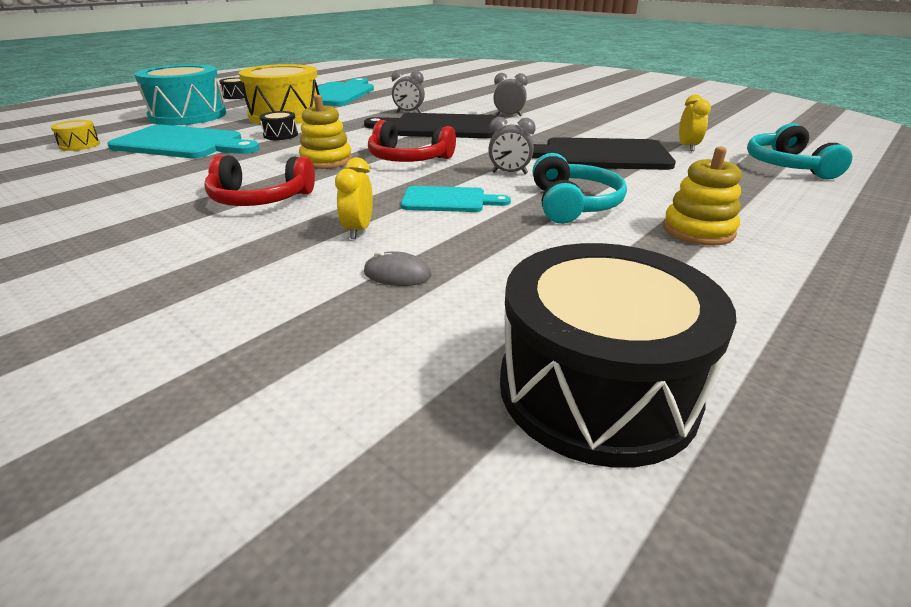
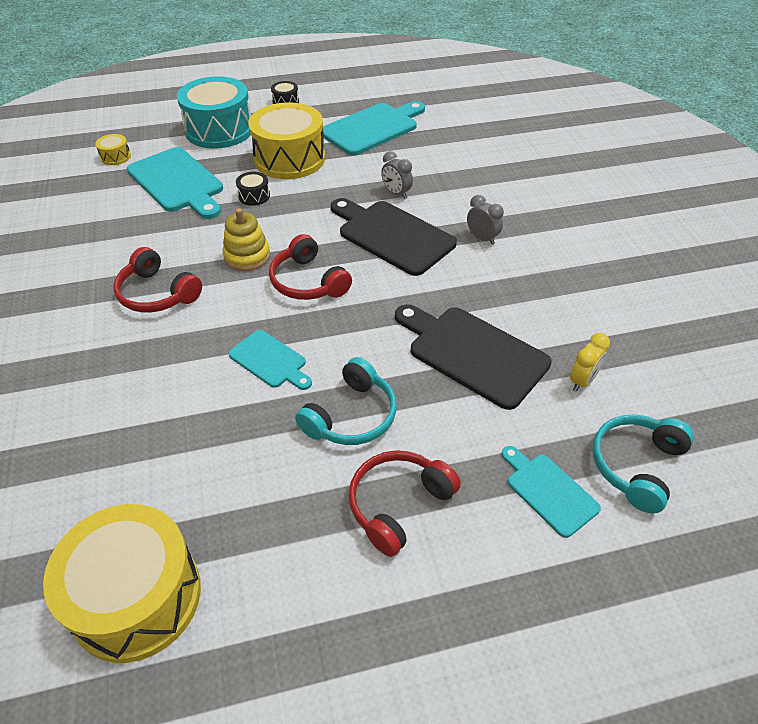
camera: 35 degrees right, 15 degrees up
yellow clock [335,157,373,239] -> none
grey mouse [364,251,431,286] -> none
grey clock [488,117,536,174] -> none
black drum [500,243,736,468] -> yellow drum [43,504,201,663]
yellow stacking toy [663,146,742,246] -> red headphones [349,450,461,557]
none -> turquoise cutting board [502,446,601,538]

